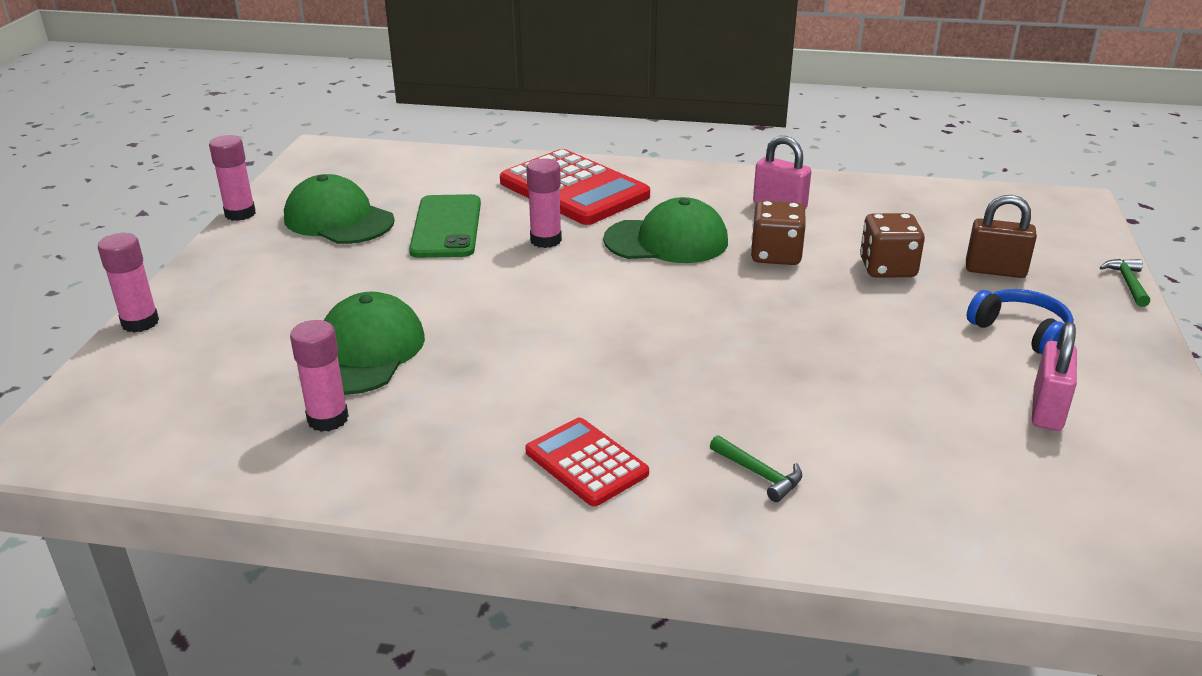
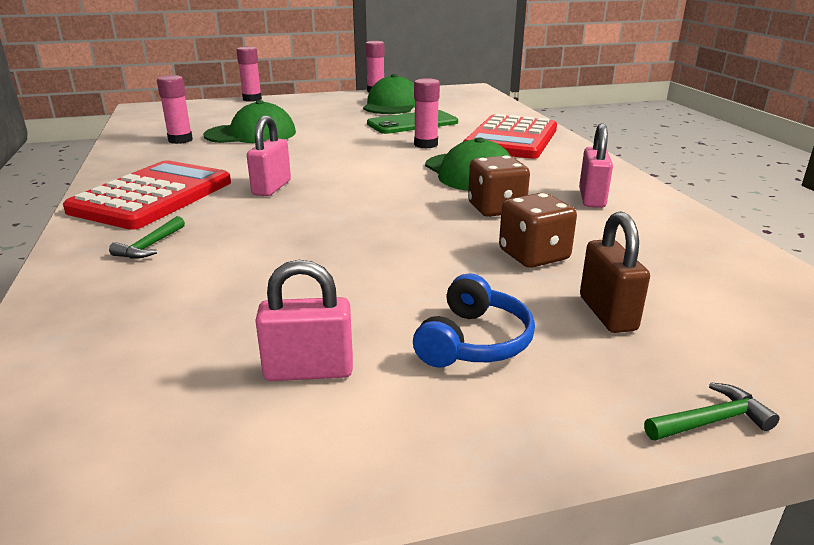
camera: 65 degrees right, 5 degrees down
red calculator [525,417,649,506] -> red calculator [63,160,231,230], size x1.78
none -> pink padlock [247,115,291,196]

